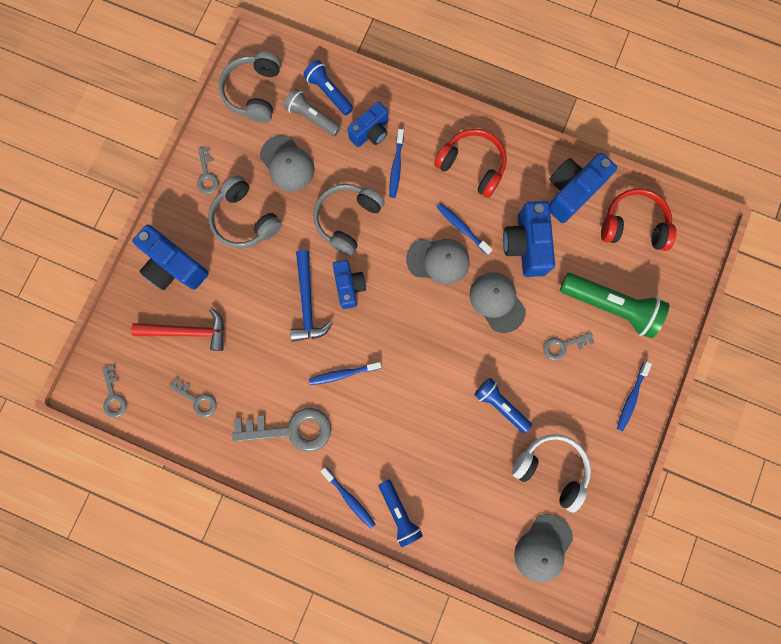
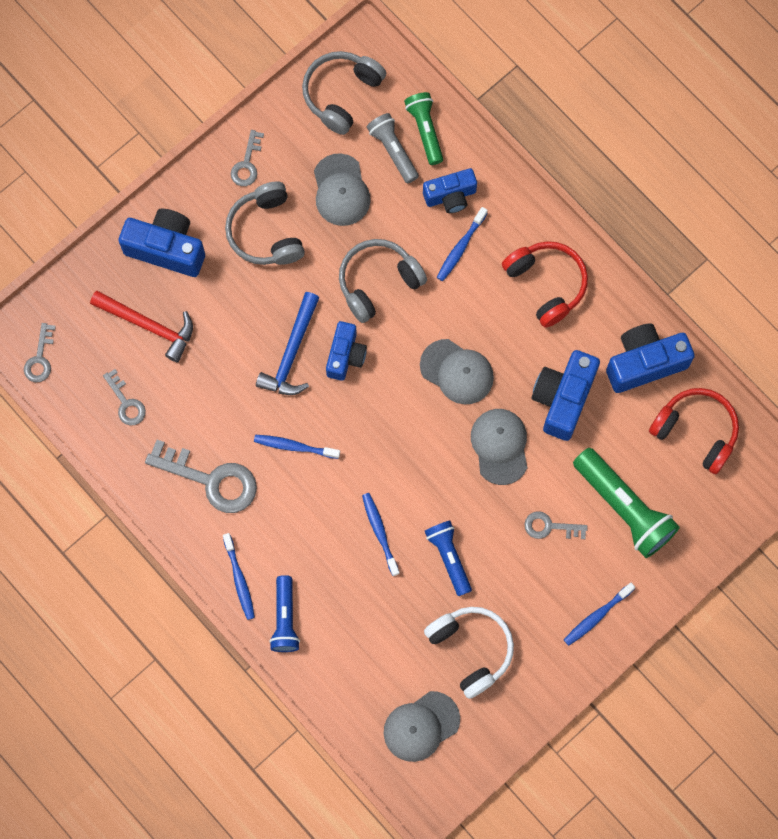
camera: 25 degrees right, 5 degrees down
blue camera [133,225,209,290] -> blue camera turned 135 degrees clockwise [119,209,205,277]
blue flashlight [303,60,353,115] -> green flashlight [404,92,443,165]
blue toothbrush [437,203,493,255] -> blue toothbrush moved to [362,493,400,576]

